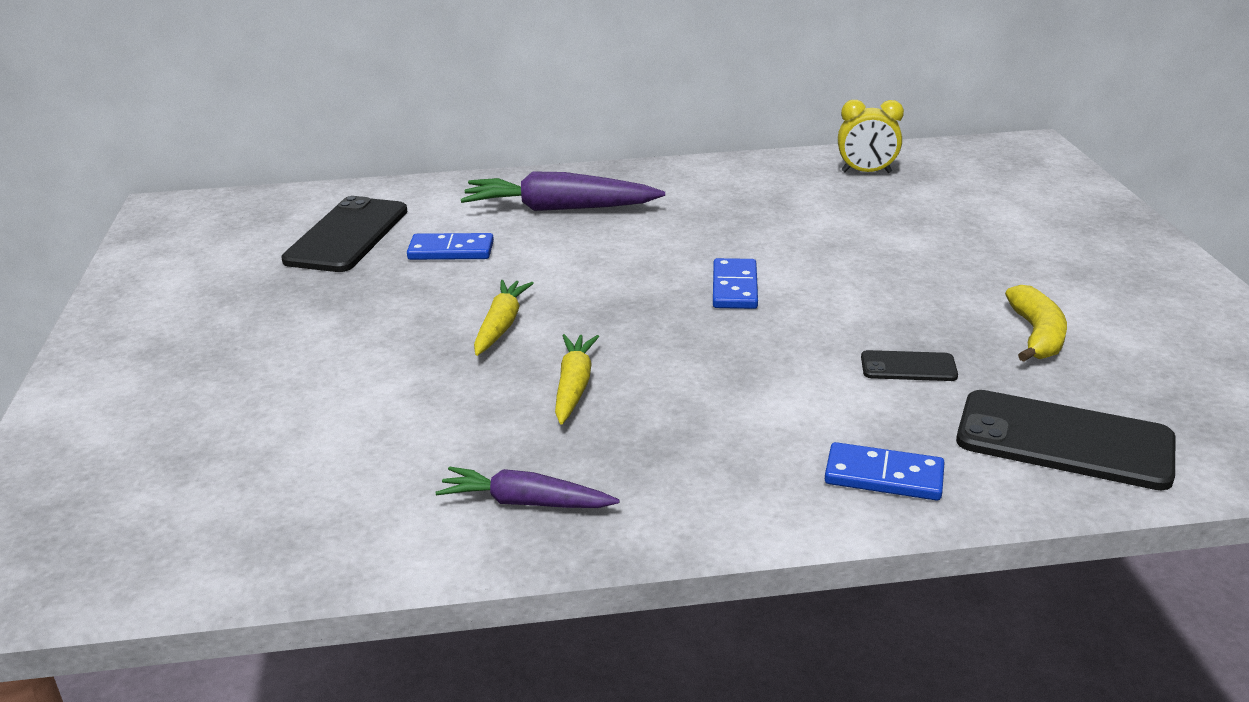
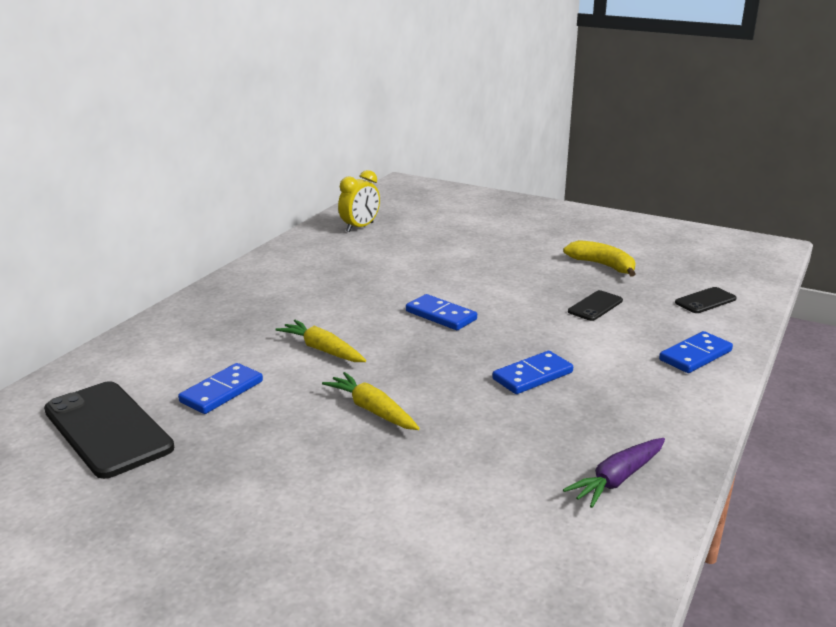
camera: 55 degrees left, 5 degrees down
purple carrot [461,171,665,211] -> none
yellow carrot [555,334,599,424] -> yellow carrot moved to [275,320,366,362]
black phone [956,390,1176,490] -> black phone [675,287,737,313], size x0.50
none -> blue domino [492,351,573,394]

